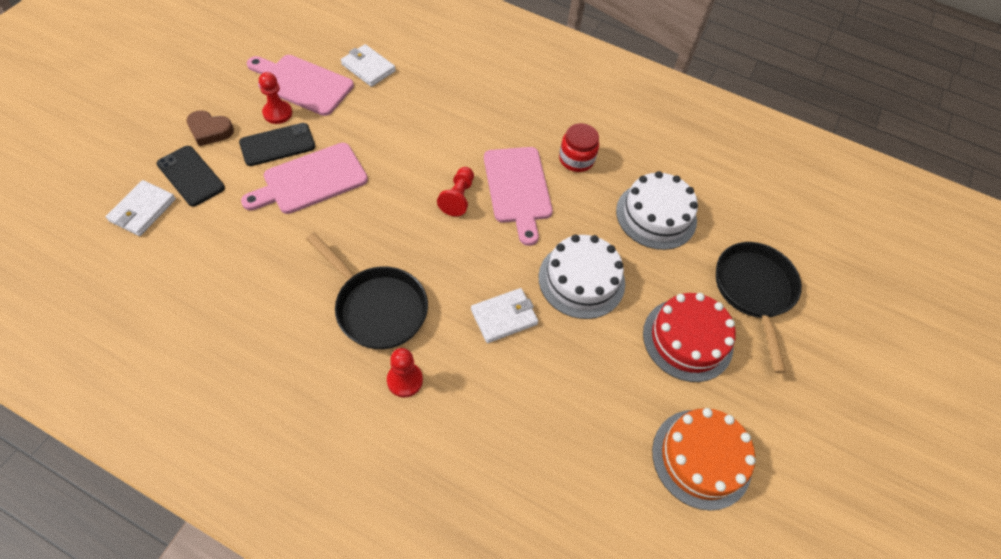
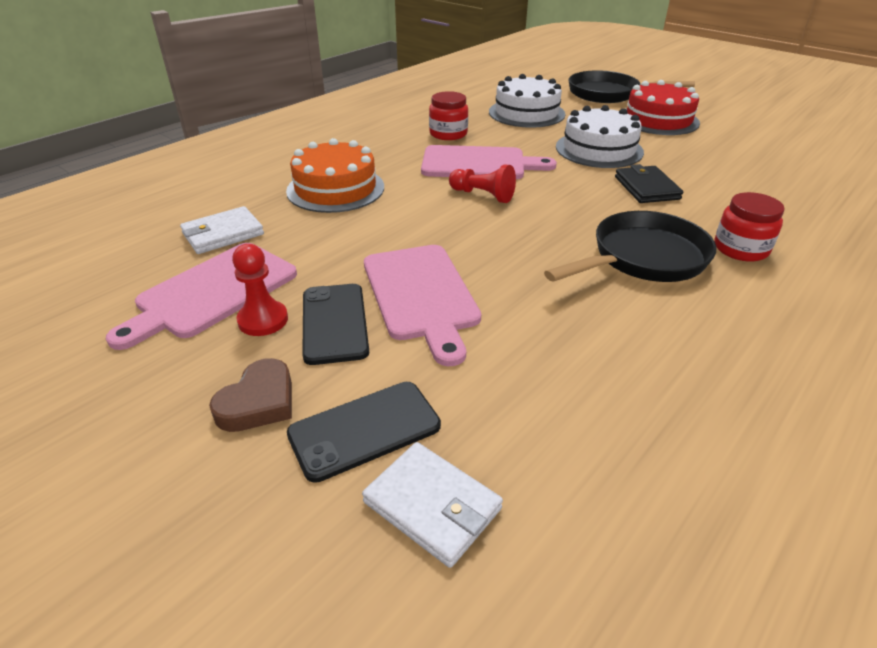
camera: 70 degrees left, 20 degrees down
red pawn [387,348,423,397] -> red jar [714,192,785,262]
white wallet [471,288,538,343] -> black wallet [615,164,683,203]
orange cake [652,408,756,511] -> orange cake moved to [286,138,384,213]

